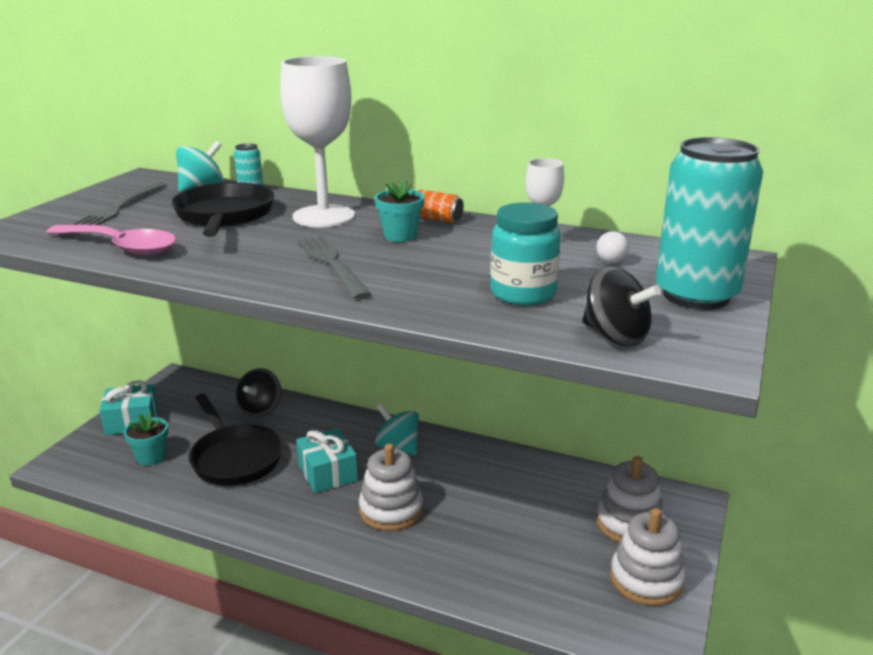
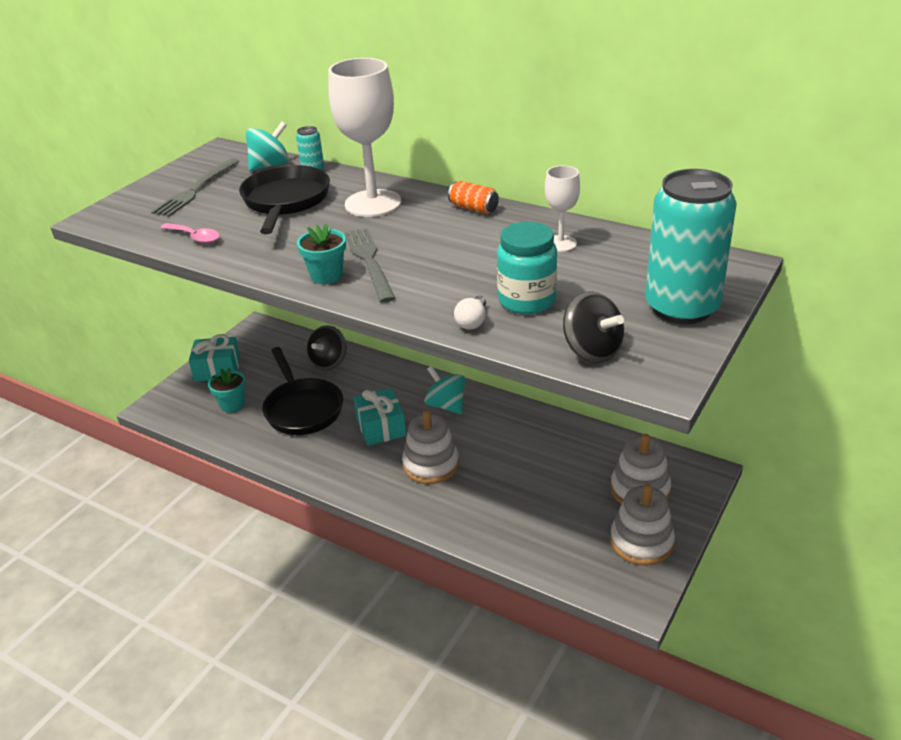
camera: 10 degrees right, 10 degrees up
pink spoon [46,225,176,255] -> pink spoon [160,223,220,243], size x0.56
turquoise flower pot [375,179,425,242] -> turquoise flower pot moved to [297,223,346,284]
white light bulb [596,231,629,263] -> white light bulb moved to [454,296,486,329]

